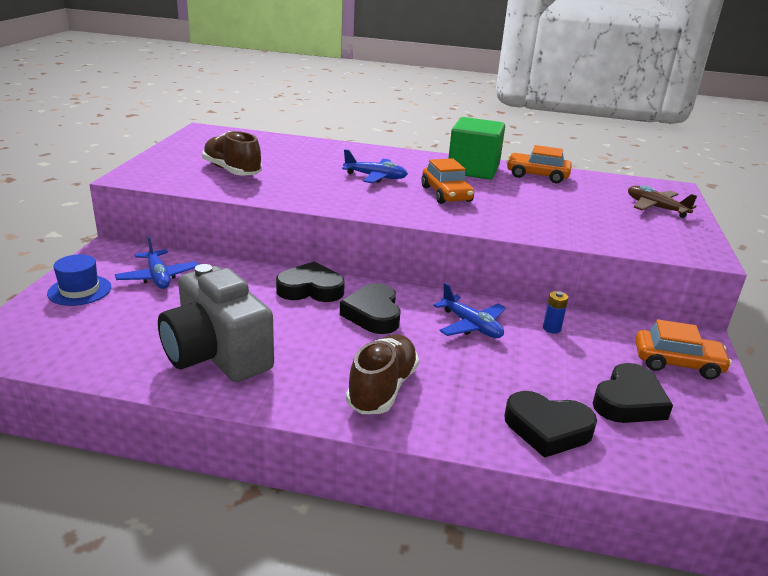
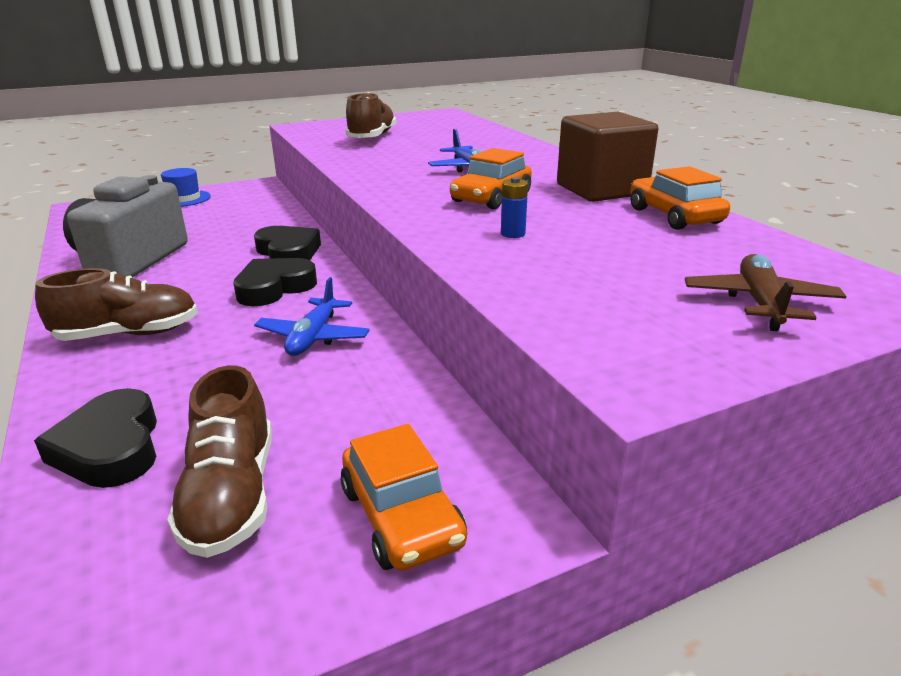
camera: 55 degrees right, 0 degrees up
blue plane [115,236,199,289] -> none
green cube [448,117,505,180] -> brown cube [557,112,658,202]
blue battery [543,291,568,333] -> blue battery moved to [501,177,528,238]
black heart [593,363,673,423] -> brown shoe [167,365,272,558]

